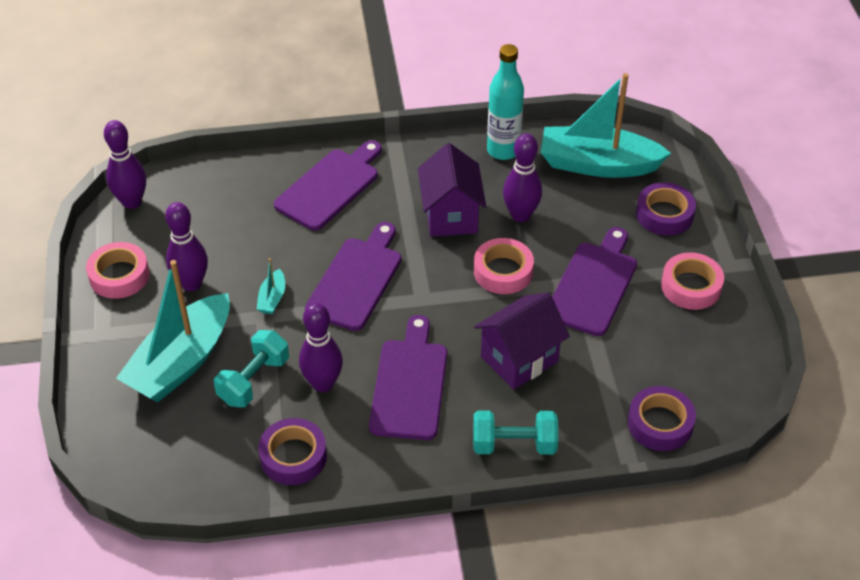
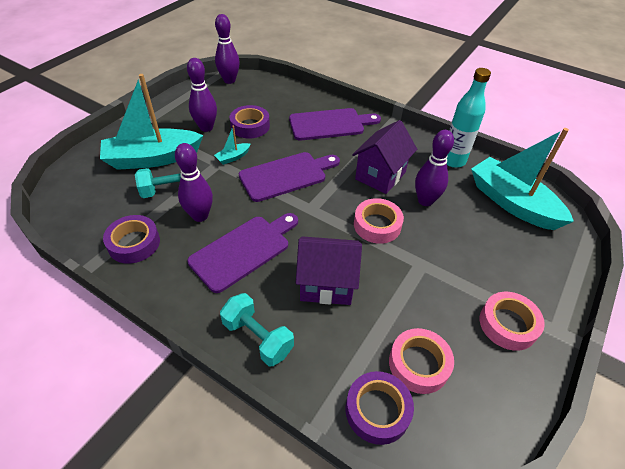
camera: 40 degrees right, 0 degrees up
pink tape [86,242,150,299] -> pink tape moved to [389,328,454,394]
purple cutting board [552,227,637,336] -> none
purple tape [636,182,696,236] -> purple tape moved to [230,105,270,138]

